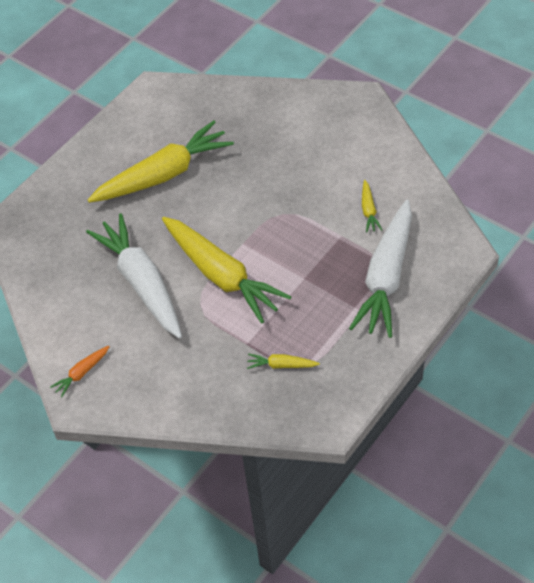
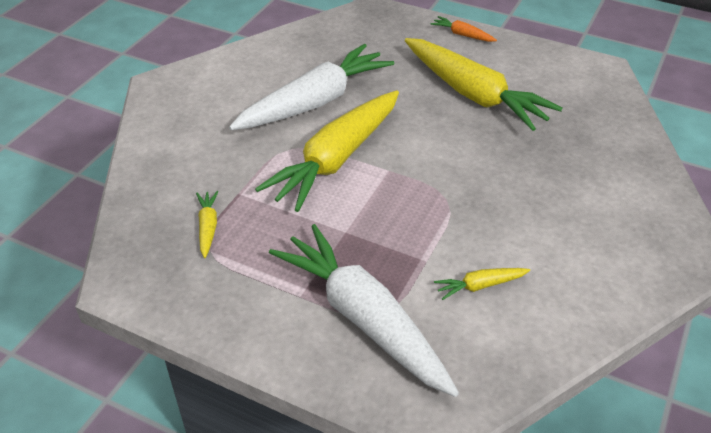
camera: 75 degrees right, 10 degrees down
orange carrot [50,346,110,397] -> orange carrot moved to [431,16,497,42]
white carrot [349,200,412,338] -> white carrot turned 45 degrees clockwise [269,224,459,397]

